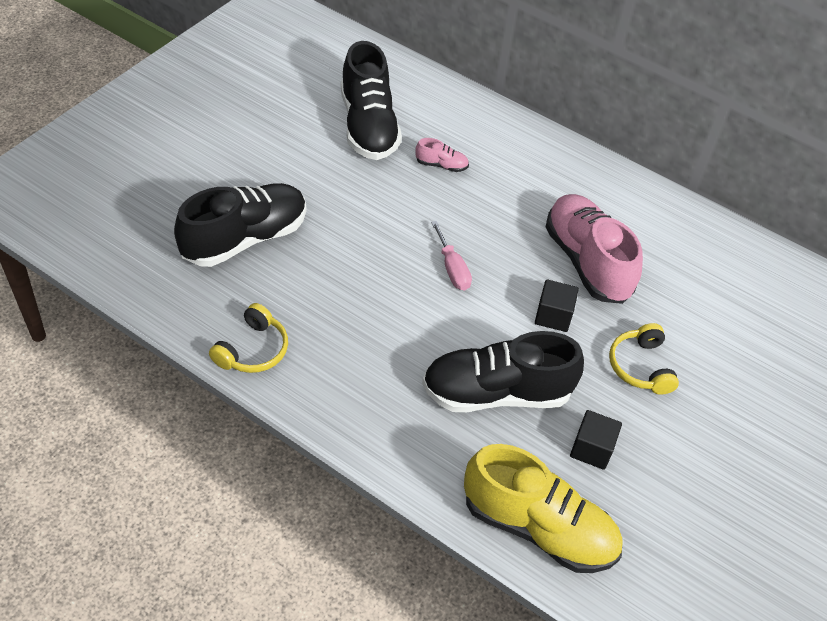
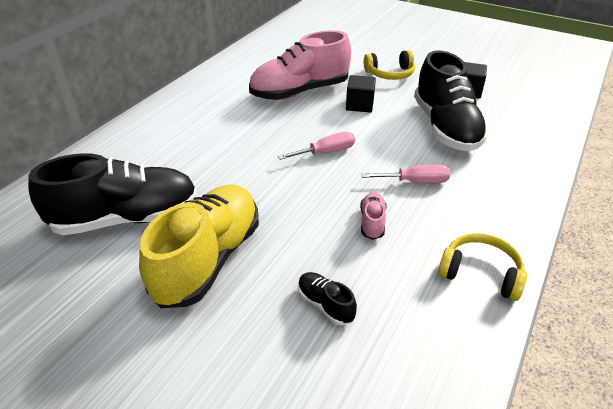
camera: 90 degrees left, 10 degrees down
black shoe [174,183,306,267] -> black shoe [298,272,357,326], size x0.42
pink shoe [416,138,469,172] -> pink shoe moved to [360,192,386,240]
yellow shoe [464,444,623,573] -> yellow shoe moved to [139,184,259,308]
none -> pink screwdriver [361,164,450,183]

